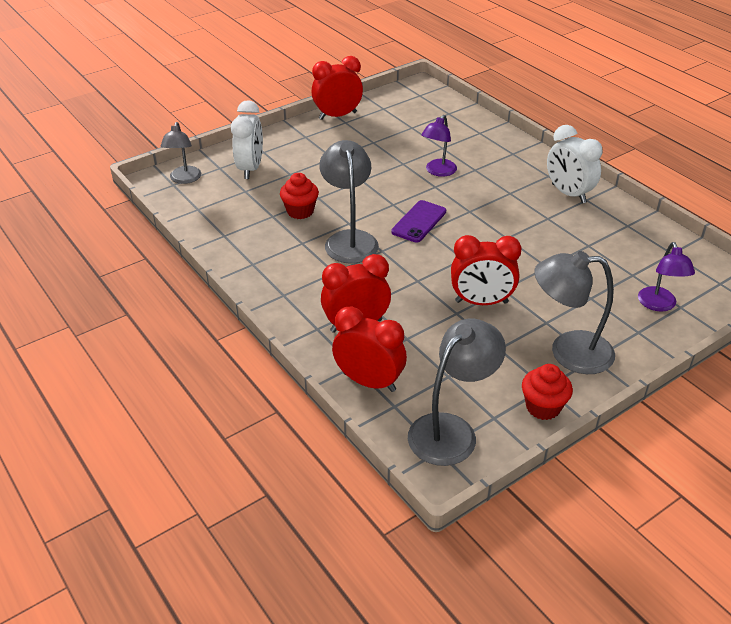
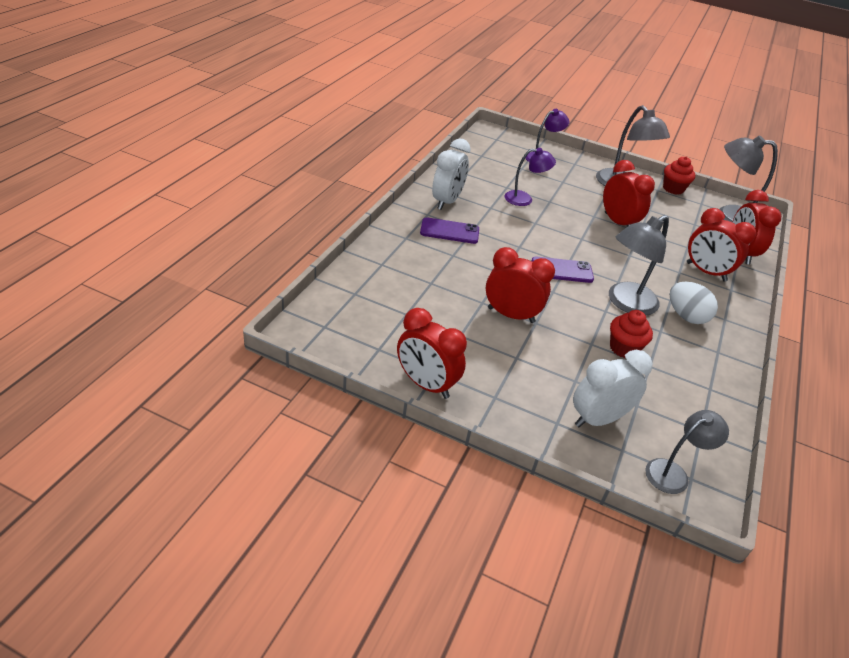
camera: 125 degrees left, 0 degrees up
purple lamp [421,115,457,177] -> purple lamp moved to [505,148,556,206]
none -> purple phone [420,217,479,244]
none -> red clock [486,247,555,323]
none -> white egg [670,282,718,324]

